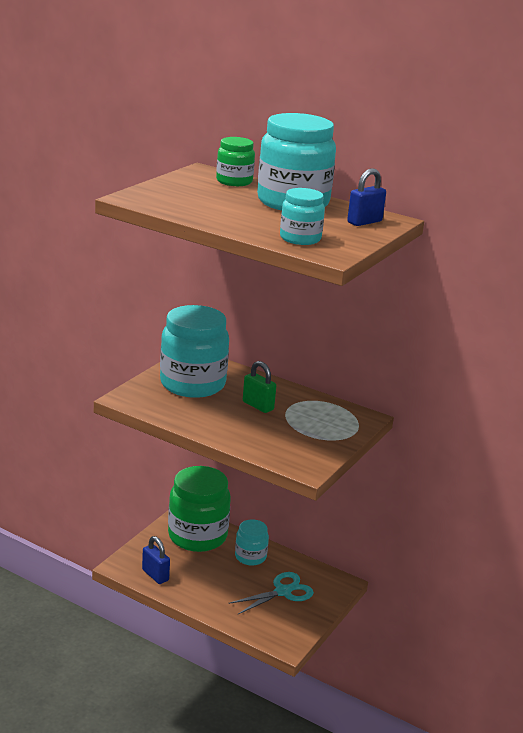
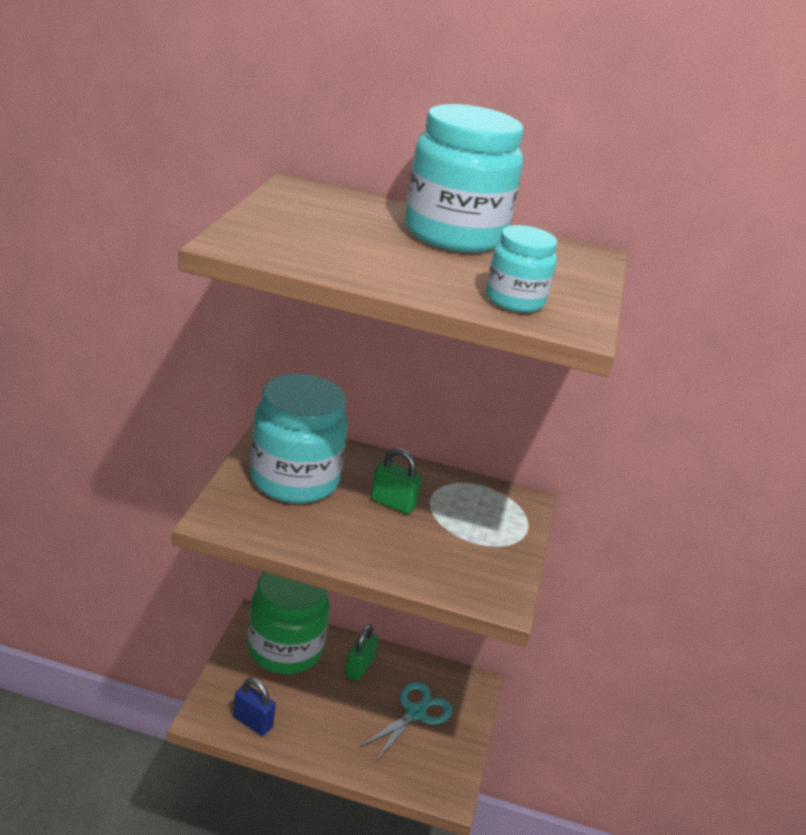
camera: 20 degrees left, 5 degrees up
green jar [216,137,255,186] -> none
turquoise jar [235,519,269,566] -> green padlock [345,624,378,681]
blue padlock [347,168,386,226] -> none

